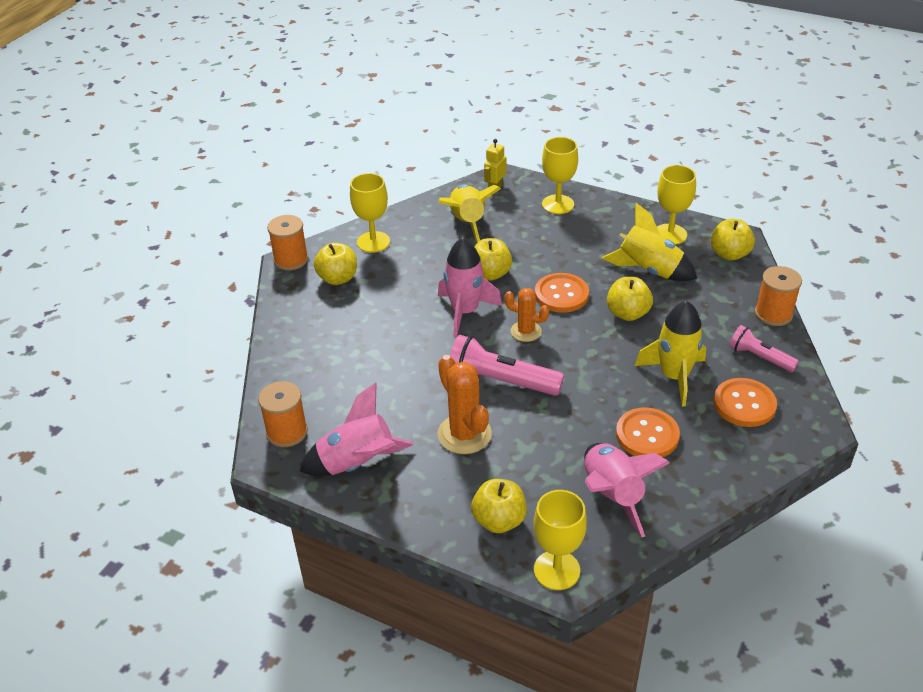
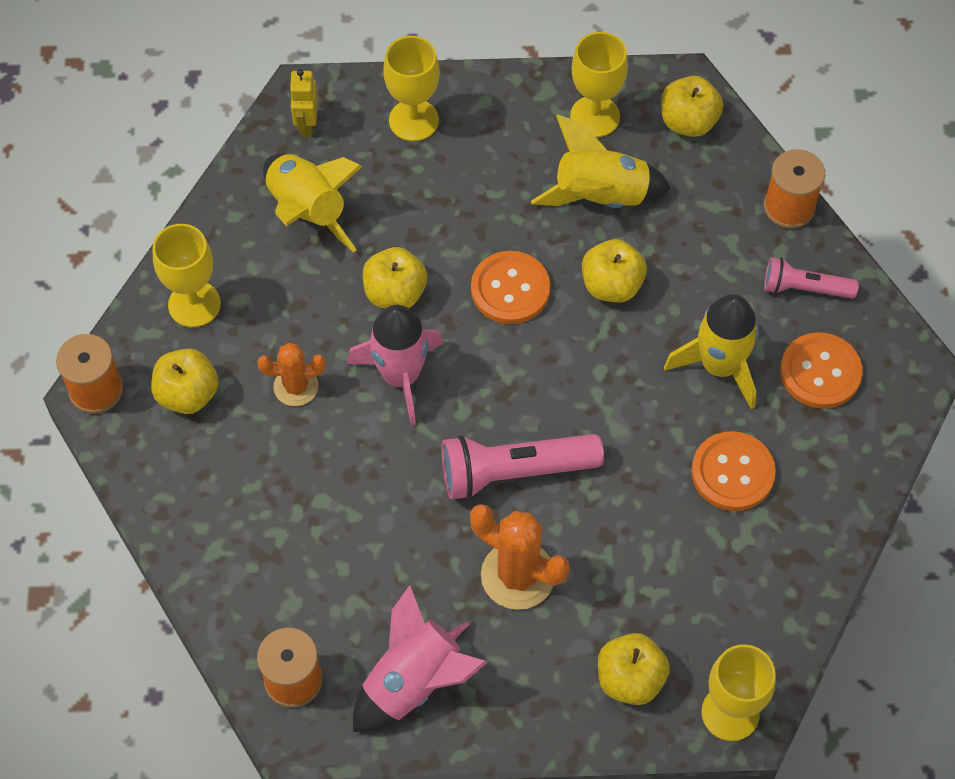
camera: 30 degrees left, 20 degrees up
orange cactus [504,288,549,342] -> orange cactus moved to [257,343,326,406]
pink rocket [584,443,670,537] -> none

